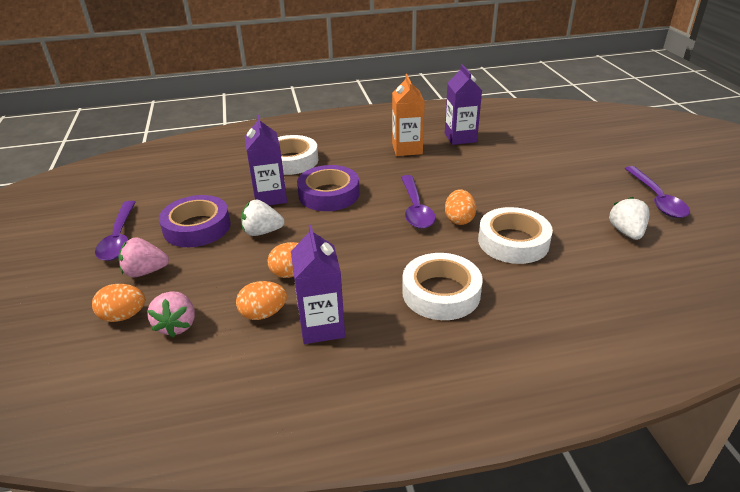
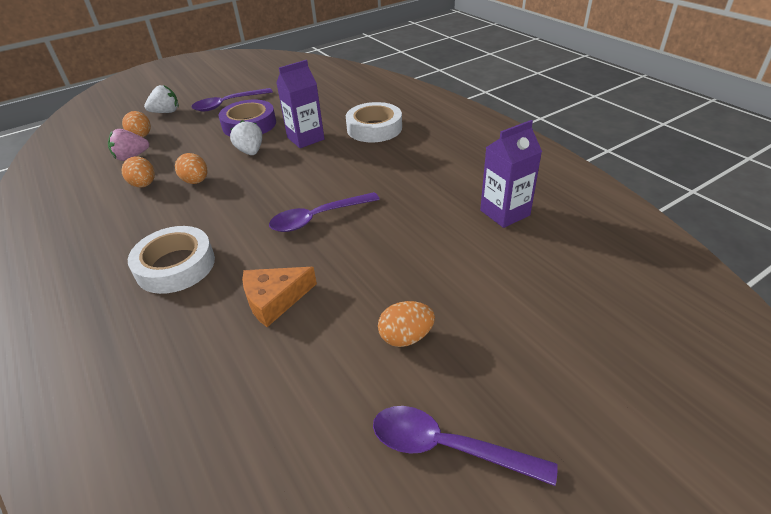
camera: 70 degrees right, 5 degrees up
pink strawberry [119,237,169,277] -> none
purple carton [291,225,345,344] -> none
purple tape [297,165,360,211] -> none
orange carton [392,74,425,156] -> none
orange egg [445,189,476,225] -> orange egg moved to [378,301,435,347]
white tape [478,207,553,264] -> orange cheese [242,267,317,327]
white strawberry [609,197,650,240] -> white strawberry moved to [144,85,179,113]
purple spoon [625,166,690,218] -> purple spoon turned 45 degrees clockwise [373,406,558,486]

